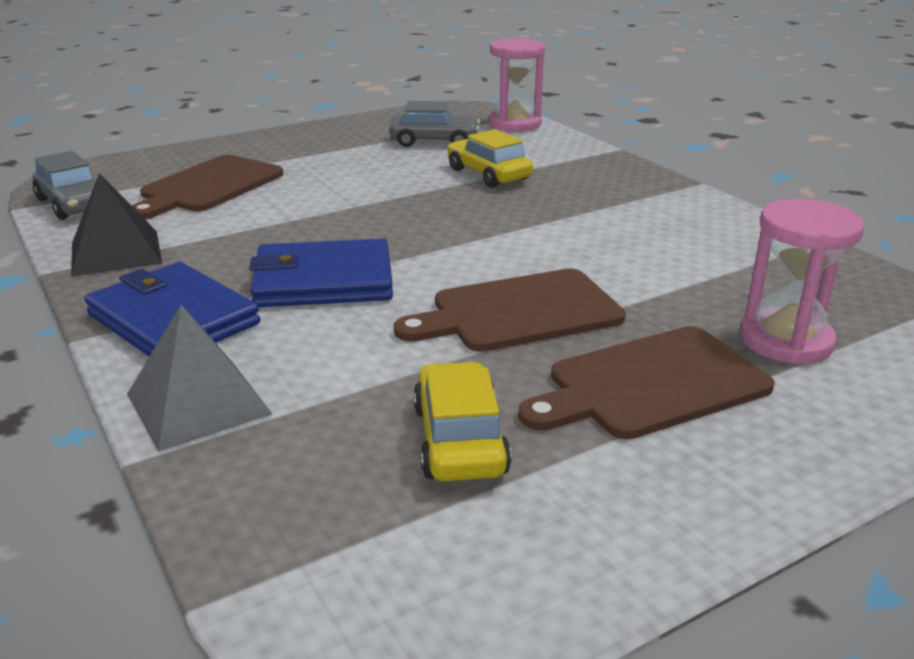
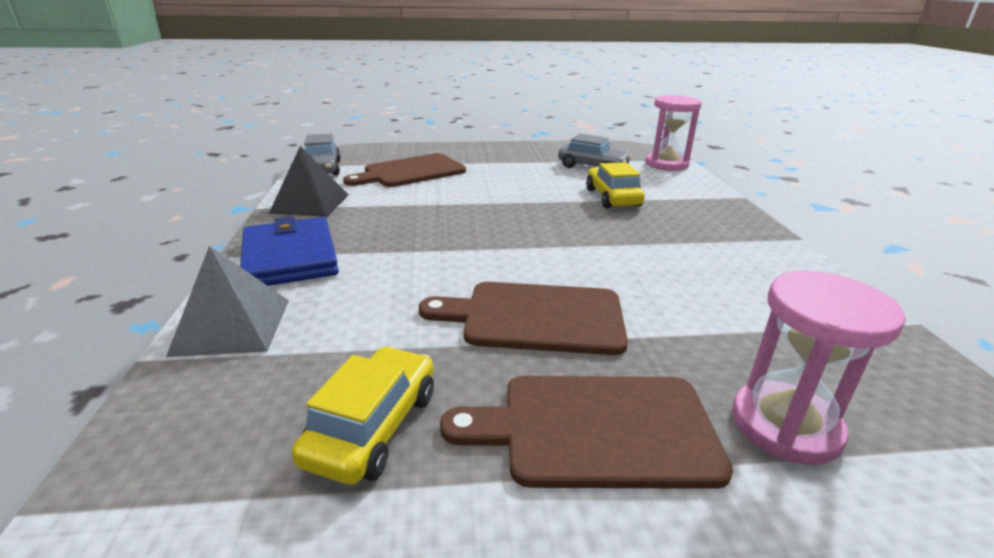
camera: 25 degrees right, 0 degrees up
blue wallet [249,239,393,307] -> none

